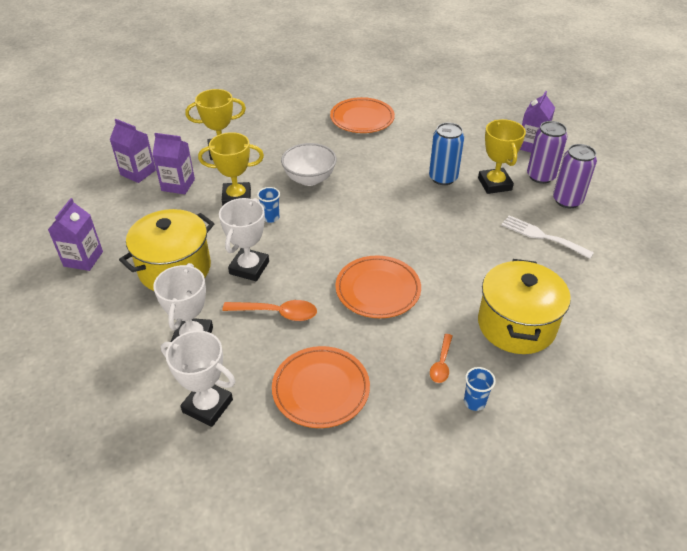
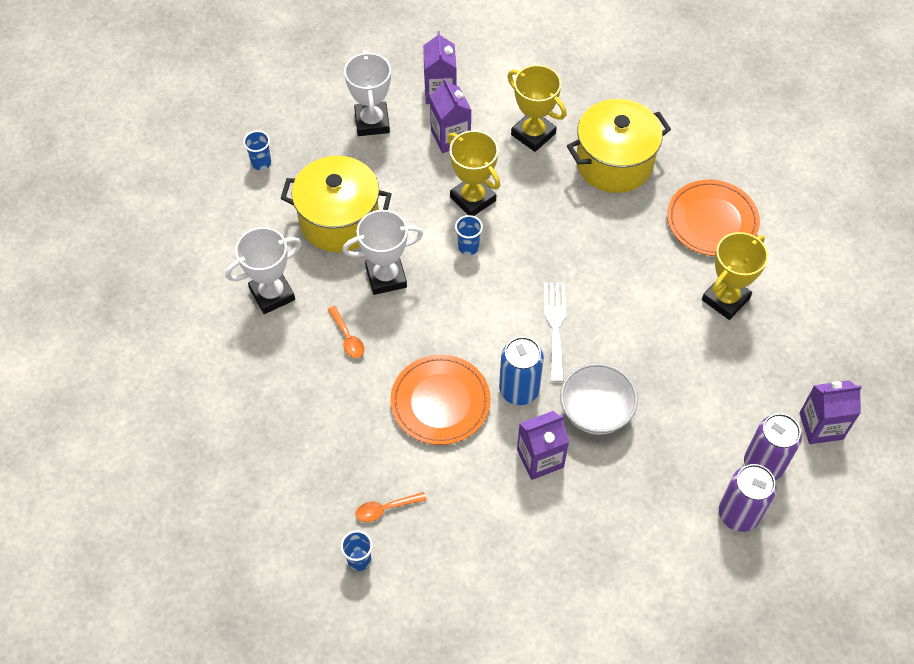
camera: 55 degrees right, 15 degrees up
purple carton [48,198,103,271] -> purple carton moved to [517,411,569,480]
white trophy [161,331,235,427] -> white trophy moved to [344,50,391,136]
orange spoon [222,300,317,321] -> orange spoon [328,306,365,358], size x0.64
orange plate [272,346,370,428] -> none
white bowl [281,143,337,186] -> white bowl moved to [560,363,638,435]
blue can [429,122,464,185] -> blue can moved to [499,337,544,405]
yellow trophy [478,119,526,194] -> yellow trophy moved to [702,232,768,320]
yellow pot [478,259,571,354] -> yellow pot moved to [567,99,671,193]
white fork [501,215,594,259] -> white fork moved to [544,283,566,382]
none -> blue cup [243,130,271,170]

